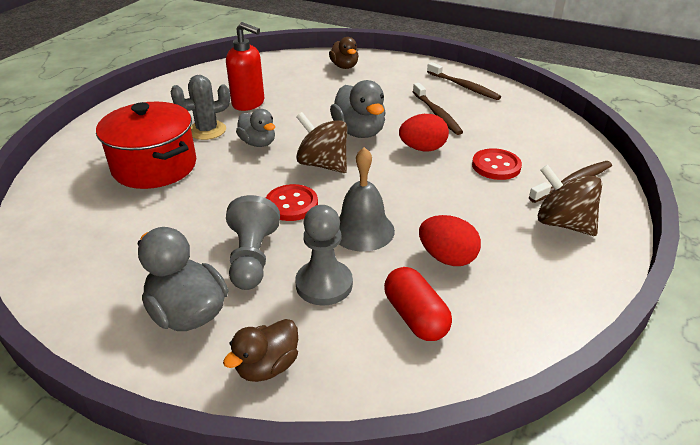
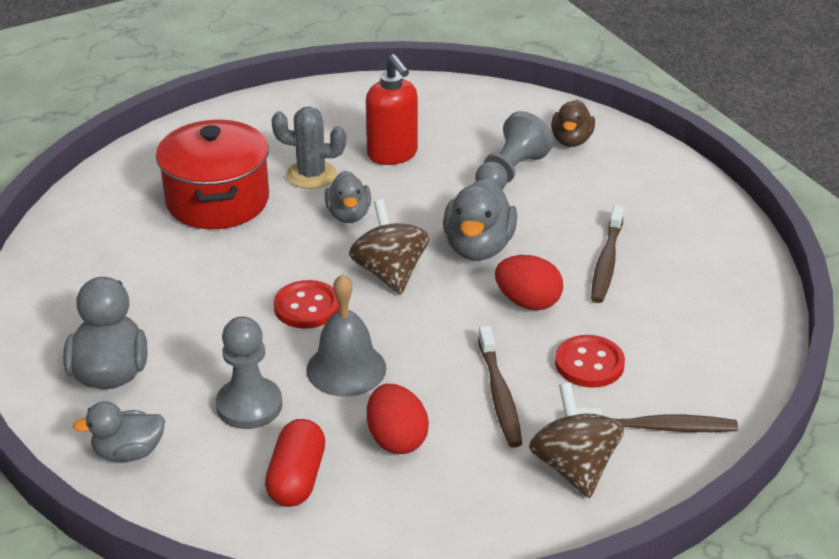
camera: 35 degrees right, 0 degrees up
brown duck [223,319,298,382] -> grey duck [73,401,165,462]
grey pawn [226,195,280,290] -> grey pawn moved to [475,111,553,189]
brown toothbrush [427,62,501,100] -> brown toothbrush moved to [478,326,522,448]

